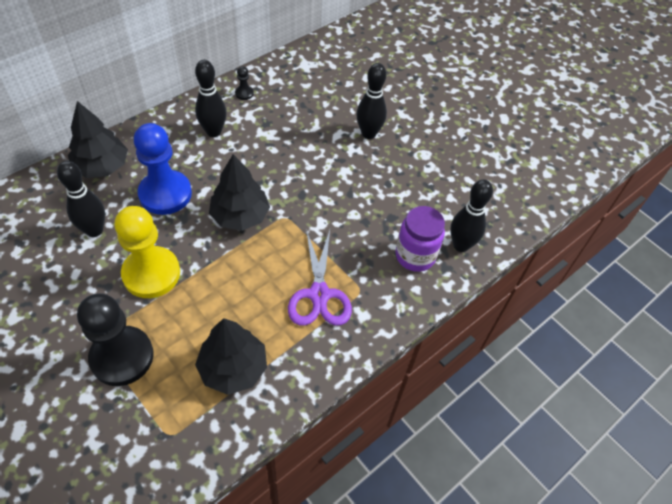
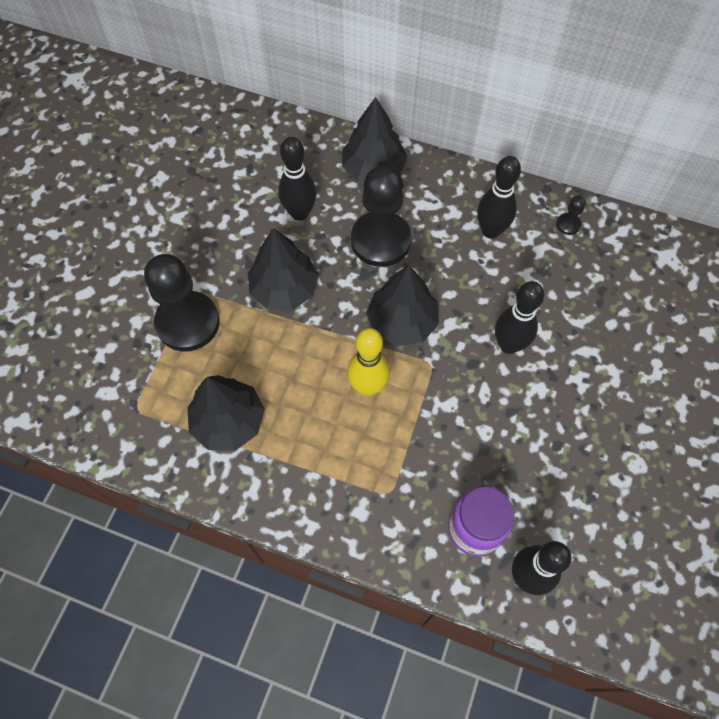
camera: 65 degrees right, 10 degrees up
yellow pawn [115,206,180,298] -> black tree [248,228,319,310]
blue pawn [134,123,192,215] -> black pawn [351,165,411,267]
purple scissors [288,229,352,326] -> none
black bowling pin [356,63,387,139] -> black bowling pin moved to [495,281,544,354]
none -> yellow bowling pin [347,328,390,396]

